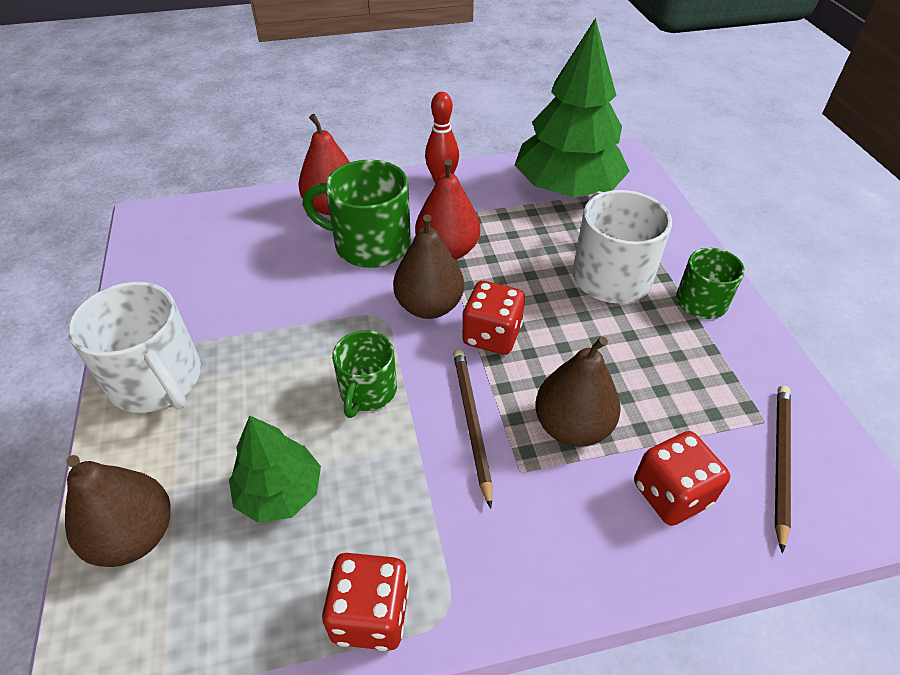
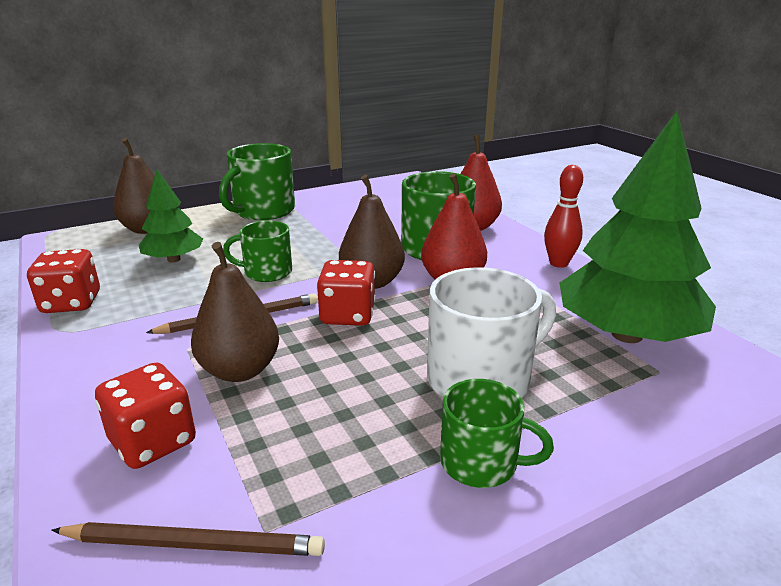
camera: 75 degrees right, 20 degrees down
white mug [68,282,201,413] -> green mug [219,143,295,220]

